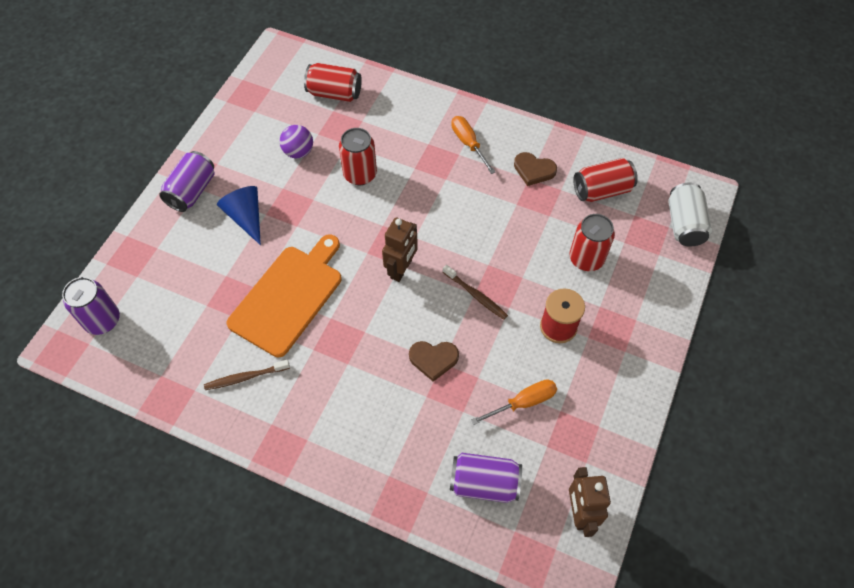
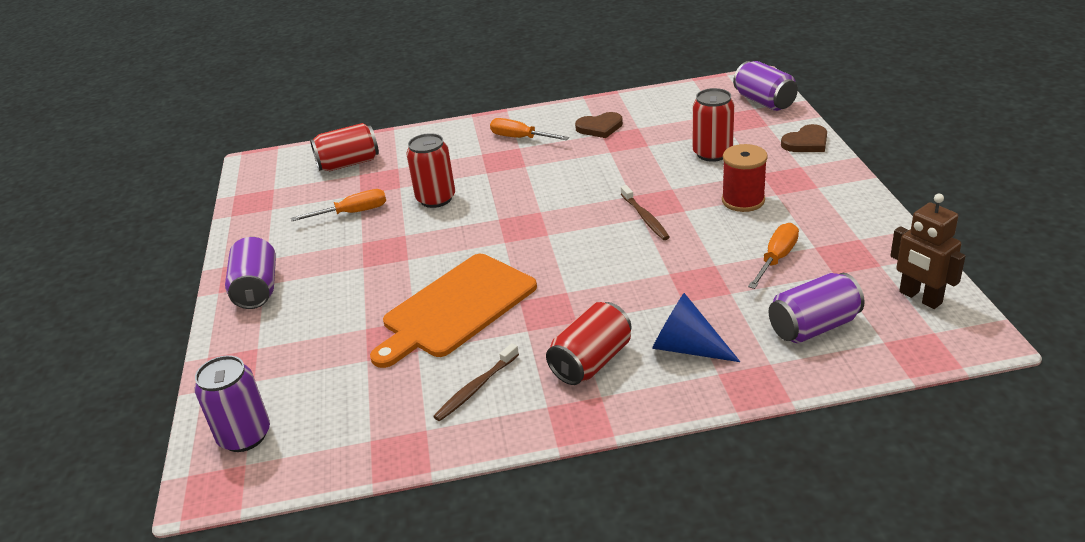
camera: 30 degrees left, 25 degrees down
blue cone [217,186,261,245] -> blue cone moved to [652,293,740,362]
orange cutting board [226,234,342,357] -> orange cutting board turned 135 degrees counterclockwise [370,254,537,368]
purple ball [280,125,313,158] -> orange screwdriver [291,189,386,221]
brown robot [382,217,418,282] -> none
brown heart [409,341,459,382] -> brown heart moved to [781,124,827,152]
brown toothbrush [443,265,508,320] -> brown toothbrush turned 60 degrees clockwise [621,185,670,240]
red can [573,158,638,202] -> red can moved to [546,302,631,385]
white can [668,182,712,247] -> purple can [733,61,798,111]

